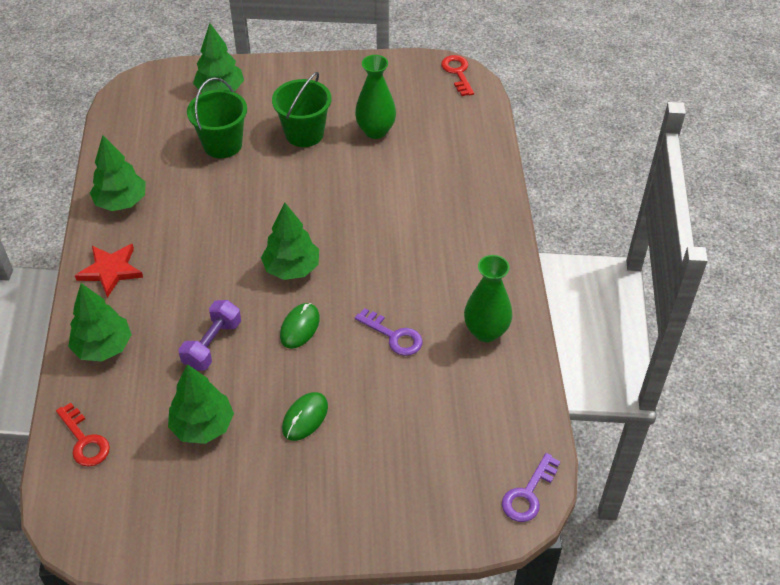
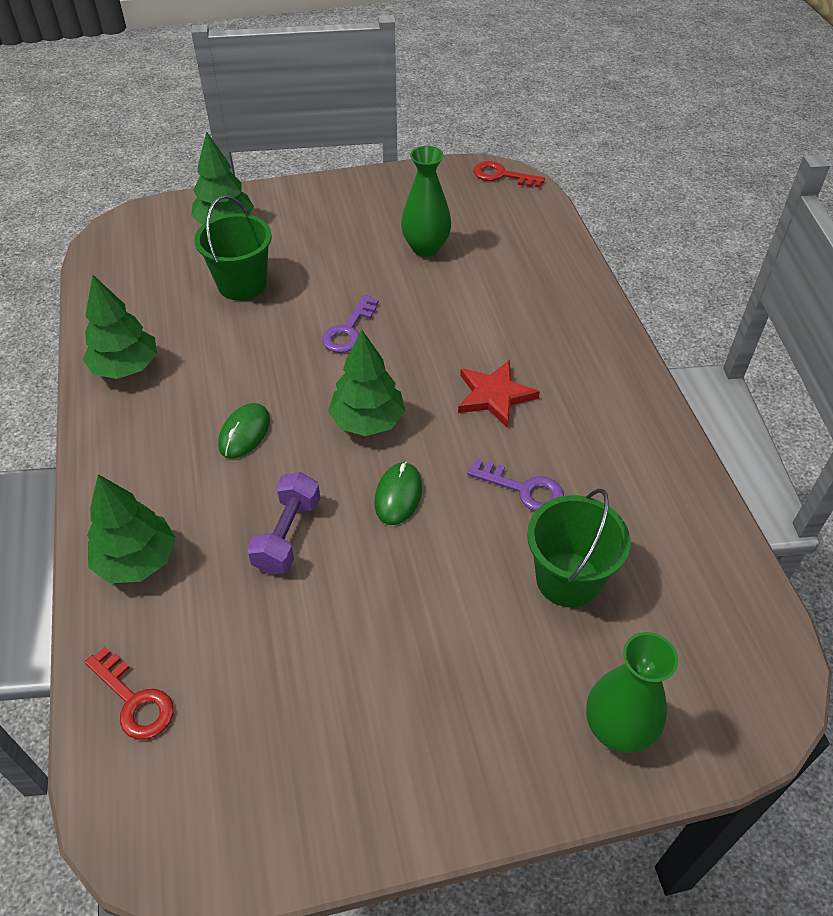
camera: 10 degrees left, 0 degrees up
red star [75,244,143,298] -> red star moved to [458,360,540,428]
green tree [168,364,234,444] -> none
green bucket [272,72,331,147] -> green bucket moved to [527,488,631,607]
green mouse [282,392,328,441] -> green mouse moved to [218,403,270,459]
red key [441,55,474,96] -> red key turned 45 degrees counterclockwise [473,161,545,188]
green vase [464,255,512,342] -> green vase moved to [586,632,678,753]
purple key [502,453,560,522] -> purple key moved to [322,295,379,353]

